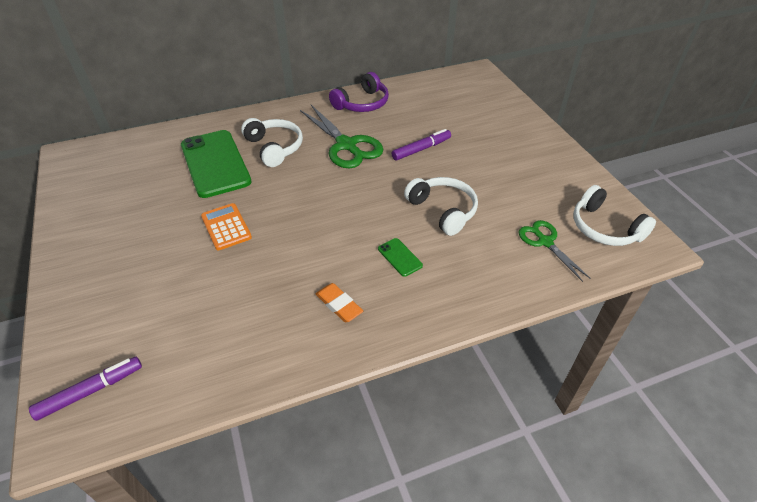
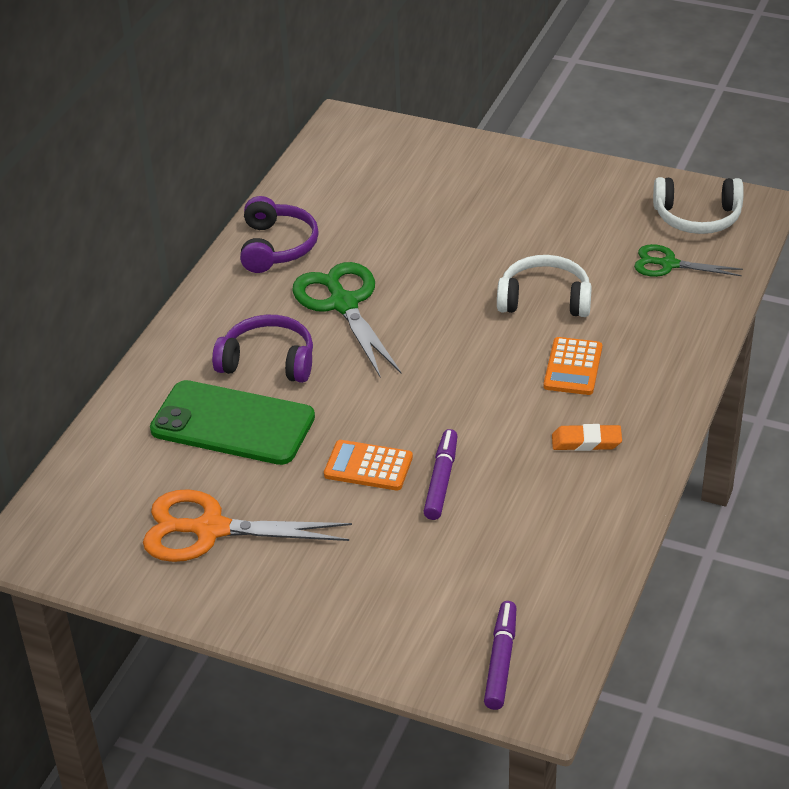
camera: 45 degrees left, 5 degrees down
white headphones [241,118,303,167] -> purple headphones [212,315,313,383]
green scissors [300,105,383,168] -> green scissors turned 120 degrees counterclockwise [292,262,401,378]
green phone [378,238,423,277] -> orange calculator [544,337,602,395]
purple marker [392,129,451,160] -> purple marker moved to [423,429,457,520]
none -> orange scissors [143,489,352,562]

